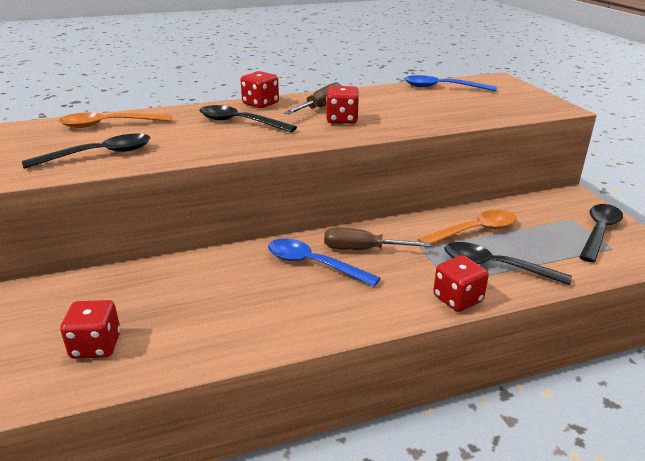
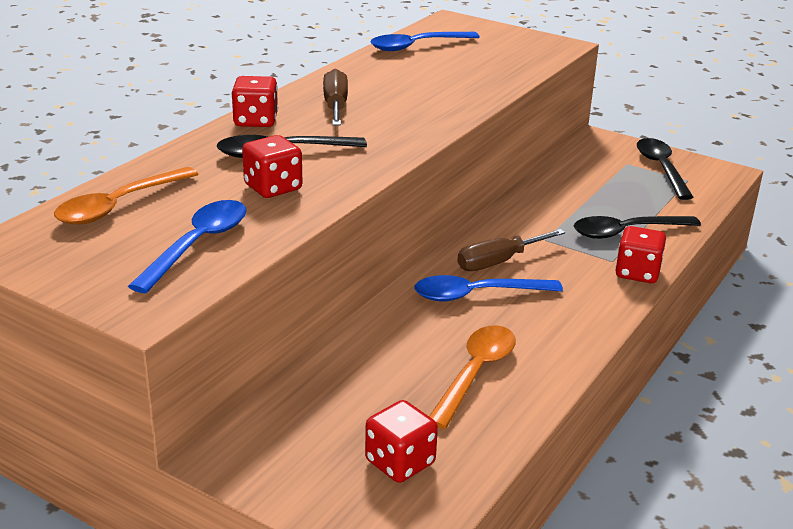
camera: 40 degrees left, 0 degrees up
black spoon [22,134,150,169] -> blue spoon [128,200,247,293]
red dice [326,86,359,124] -> red dice moved to [242,135,302,198]
orange spoon [417,210,517,244] -> orange spoon moved to [429,325,516,429]

